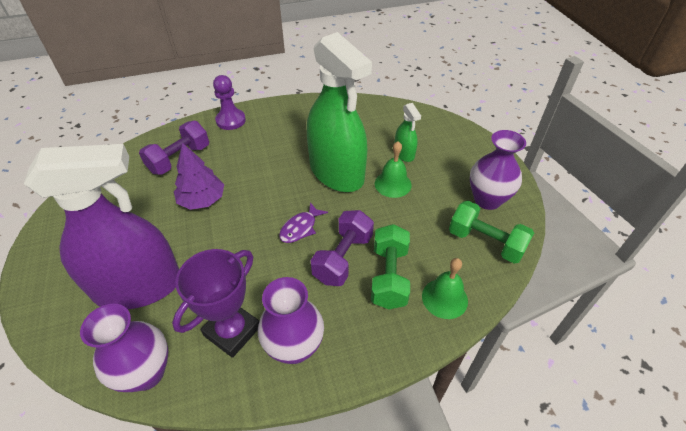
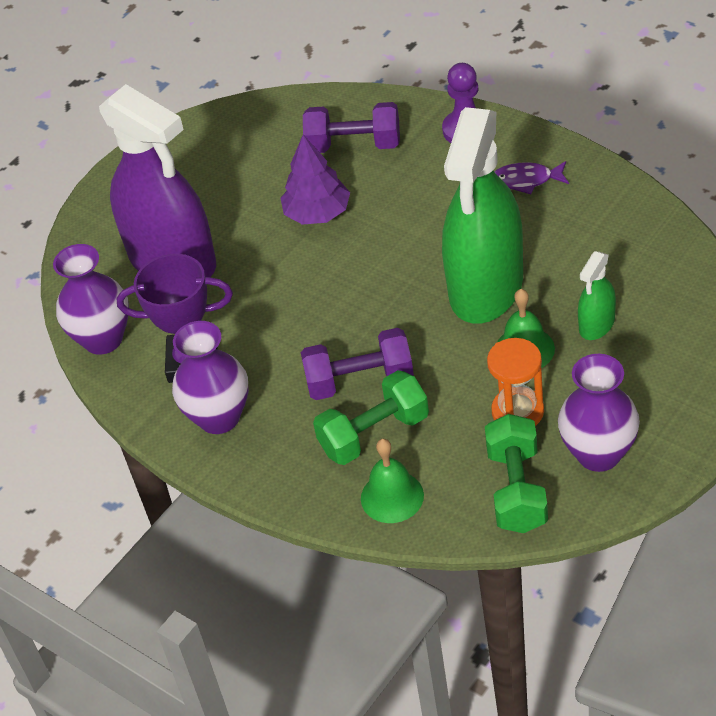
camera: 60 degrees right, 0 degrees up
purple fish [279,202,328,243] -> purple fish moved to [495,161,569,194]
none -> orange hourglass [487,338,544,426]

